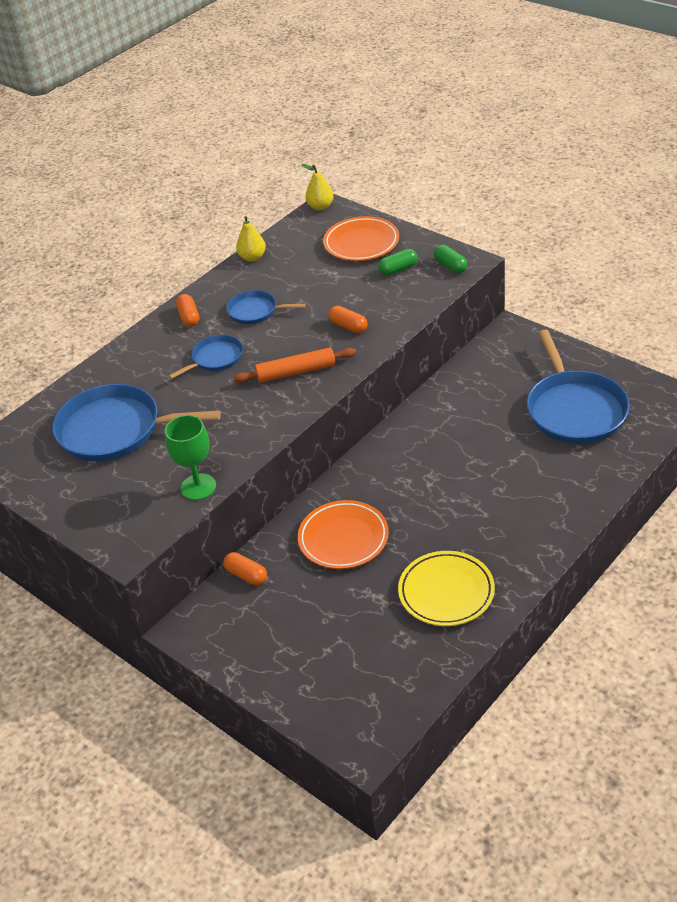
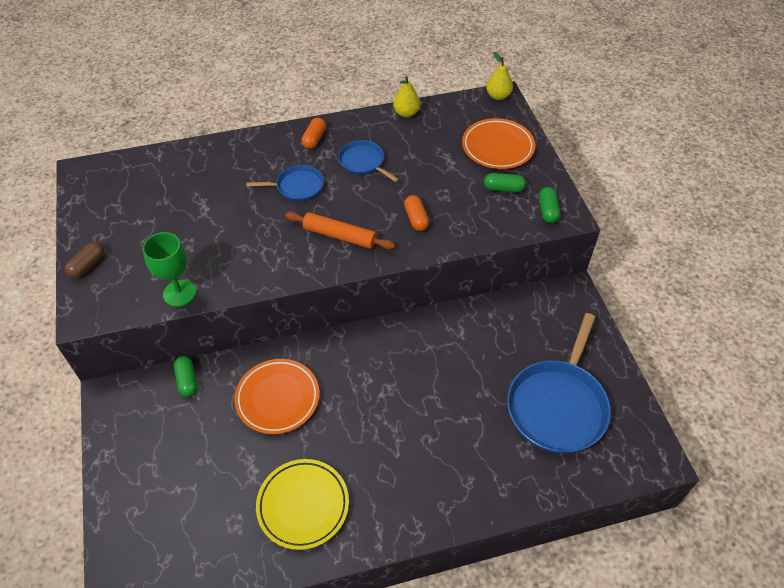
camera: 30 degrees right, 10 degrees up
blue pan [52,384,221,462] -> none
orange capsule [223,552,267,585] -> green capsule [174,356,197,397]
none -> brown capsule [65,242,104,278]

